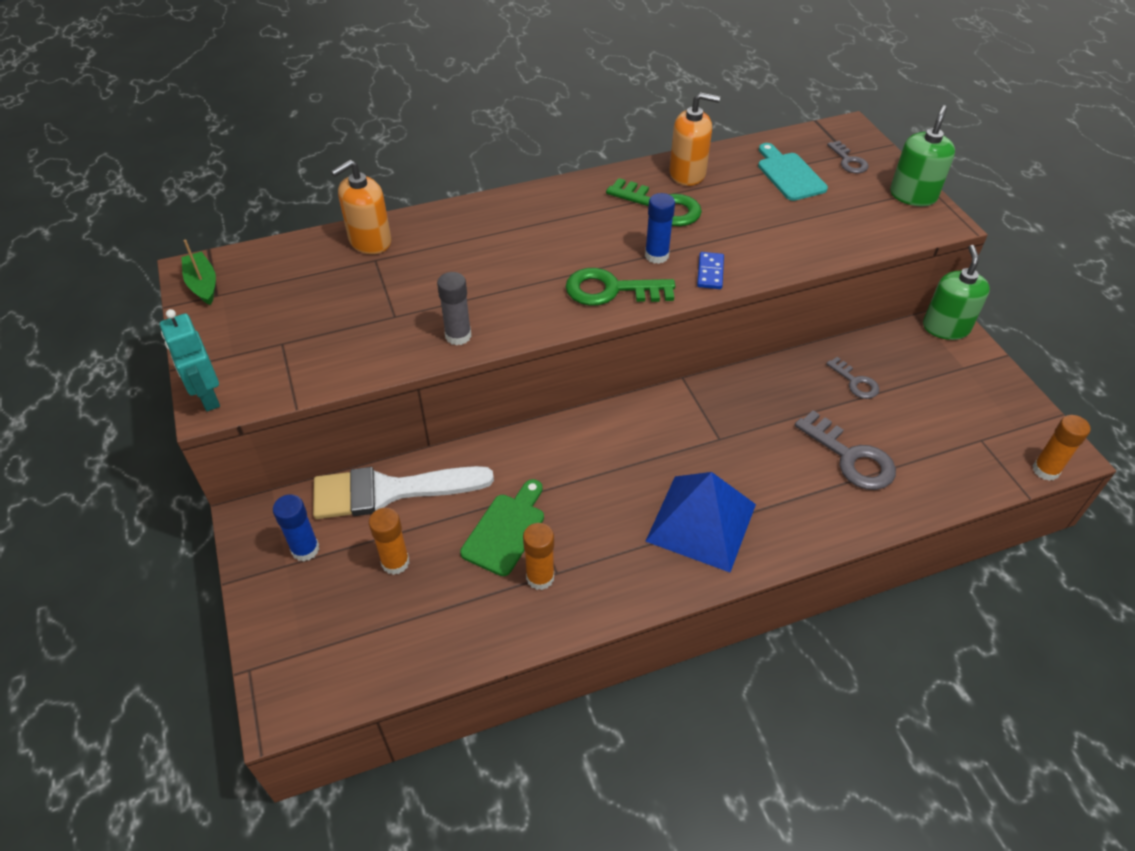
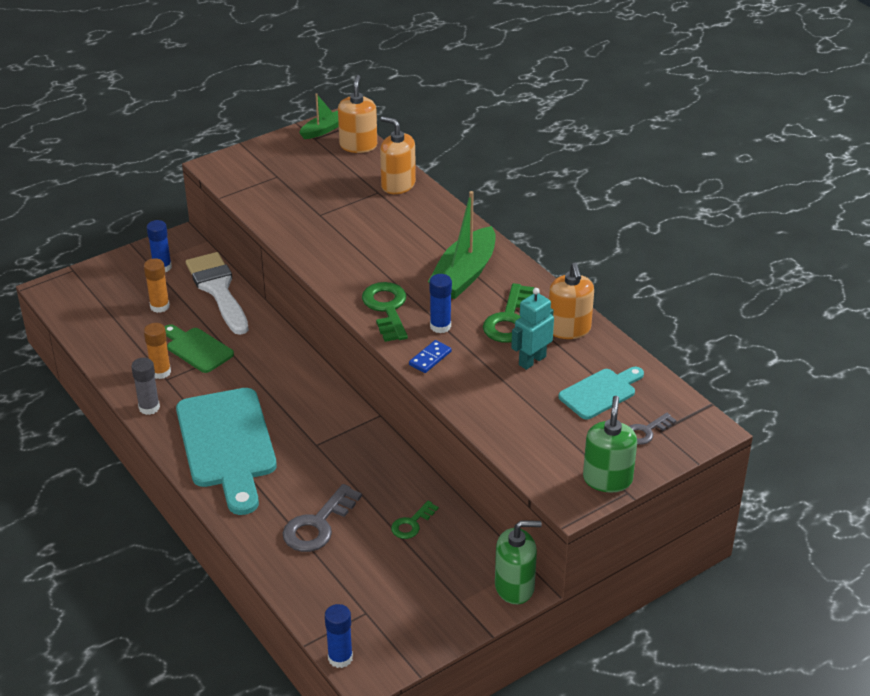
camera: 75 degrees right, 10 degrees down
turquoise robot [160,309,220,411] -> turquoise robot moved to [511,288,554,370]
grey glue stick [437,272,471,346] -> grey glue stick moved to [131,358,160,415]
green cutting board [460,479,544,576] -> green cutting board turned 150 degrees counterclockwise [165,324,234,373]
blue pyramid [645,472,756,572] -> turquoise cutting board [176,388,277,515]
blue domino [697,252,724,289] -> blue domino turned 45 degrees counterclockwise [409,340,452,373]
grey key [826,357,879,399] -> green key [391,501,439,539]
green soap dispenser [890,105,955,206] -> green soap dispenser turned 90 degrees counterclockwise [583,396,637,493]
orange glue stick [1033,415,1091,481] -> blue glue stick [325,604,353,668]
none -> orange soap dispenser [338,75,377,153]
none -> green boat [428,191,496,299]

